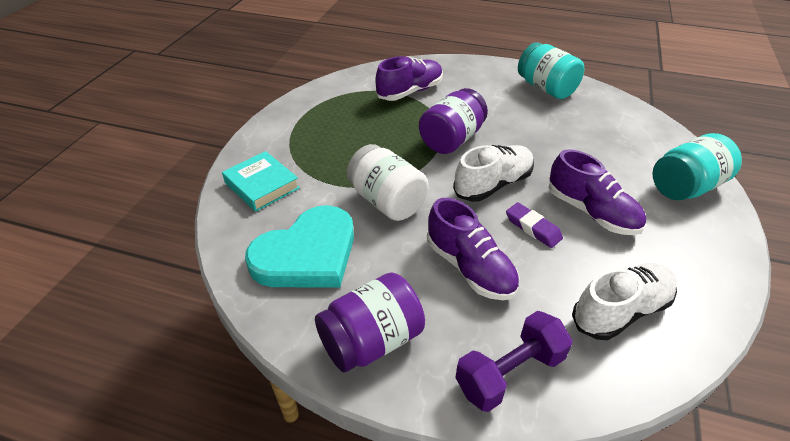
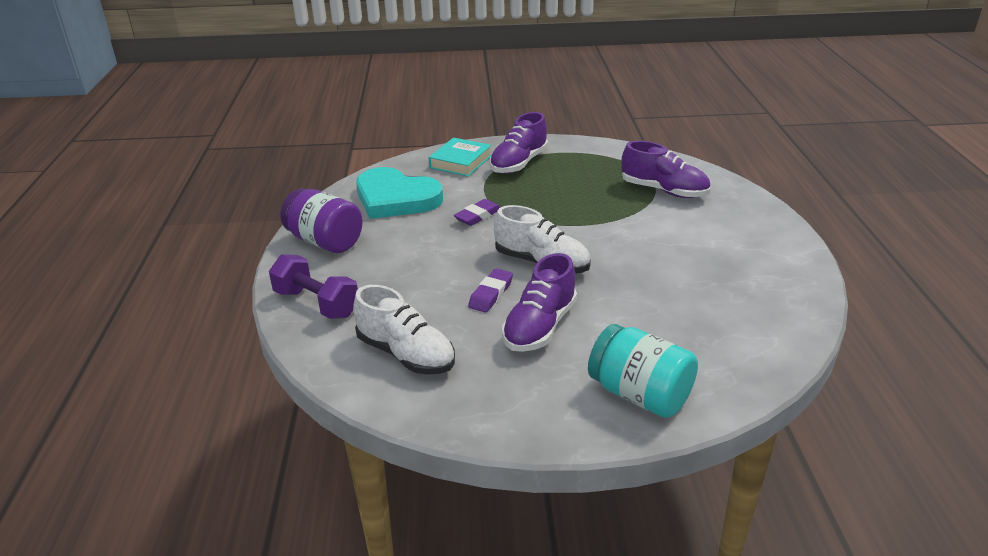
camera: 70 degrees right, 10 degrees down
white jar [347,144,428,221] -> purple eraser [454,199,500,226]
purple jar [419,88,488,154] -> none
purple shoe [427,198,519,300] -> purple shoe moved to [489,112,548,174]
turquoise jar [518,42,584,99] -> none

